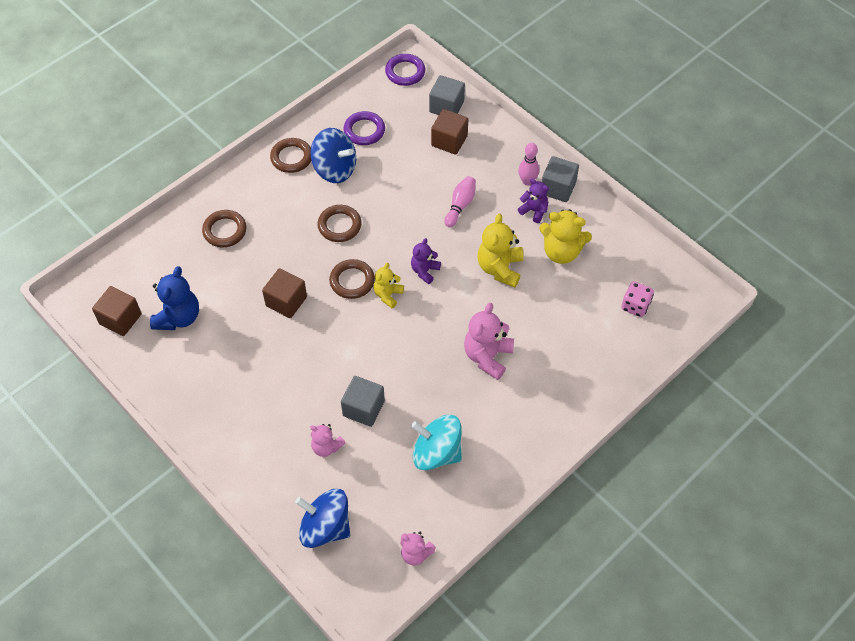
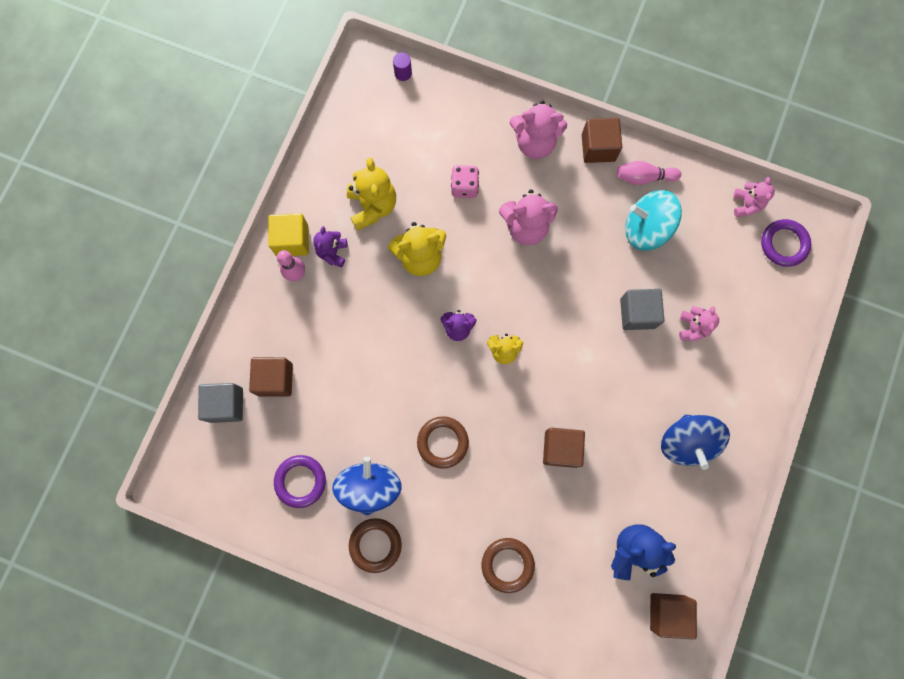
camera: 115 degrees left, 20 degrees up
blue spinning top [295,489,350,548] -> blue spinning top moved to [661,415,730,470]
brown ring [329,259,375,299] -> none
purple ring [385,54,425,86] -> purple ring moved to [761,219,811,267]
turquoise spinning top [411,415,462,470] -> turquoise spinning top turned 105 degrees clockwise [625,190,682,250]
pink bowling pin [444,176,476,227] -> pink bowling pin moved to [617,161,681,185]
grey cube [542,156,579,202] -> yellow cube [268,213,309,256]
pink dice [621,281,654,317] -> pink dice moved to [451,165,479,198]
none -> purple cylinder [393,52,412,81]
none -> pink teddy bear [510,100,567,159]
none -> brown cube [582,118,622,163]

